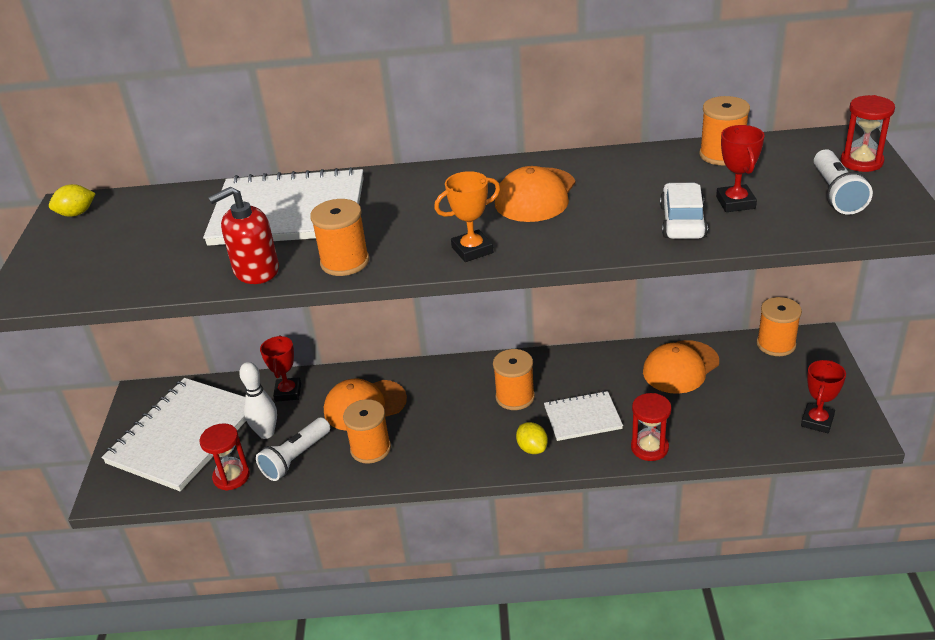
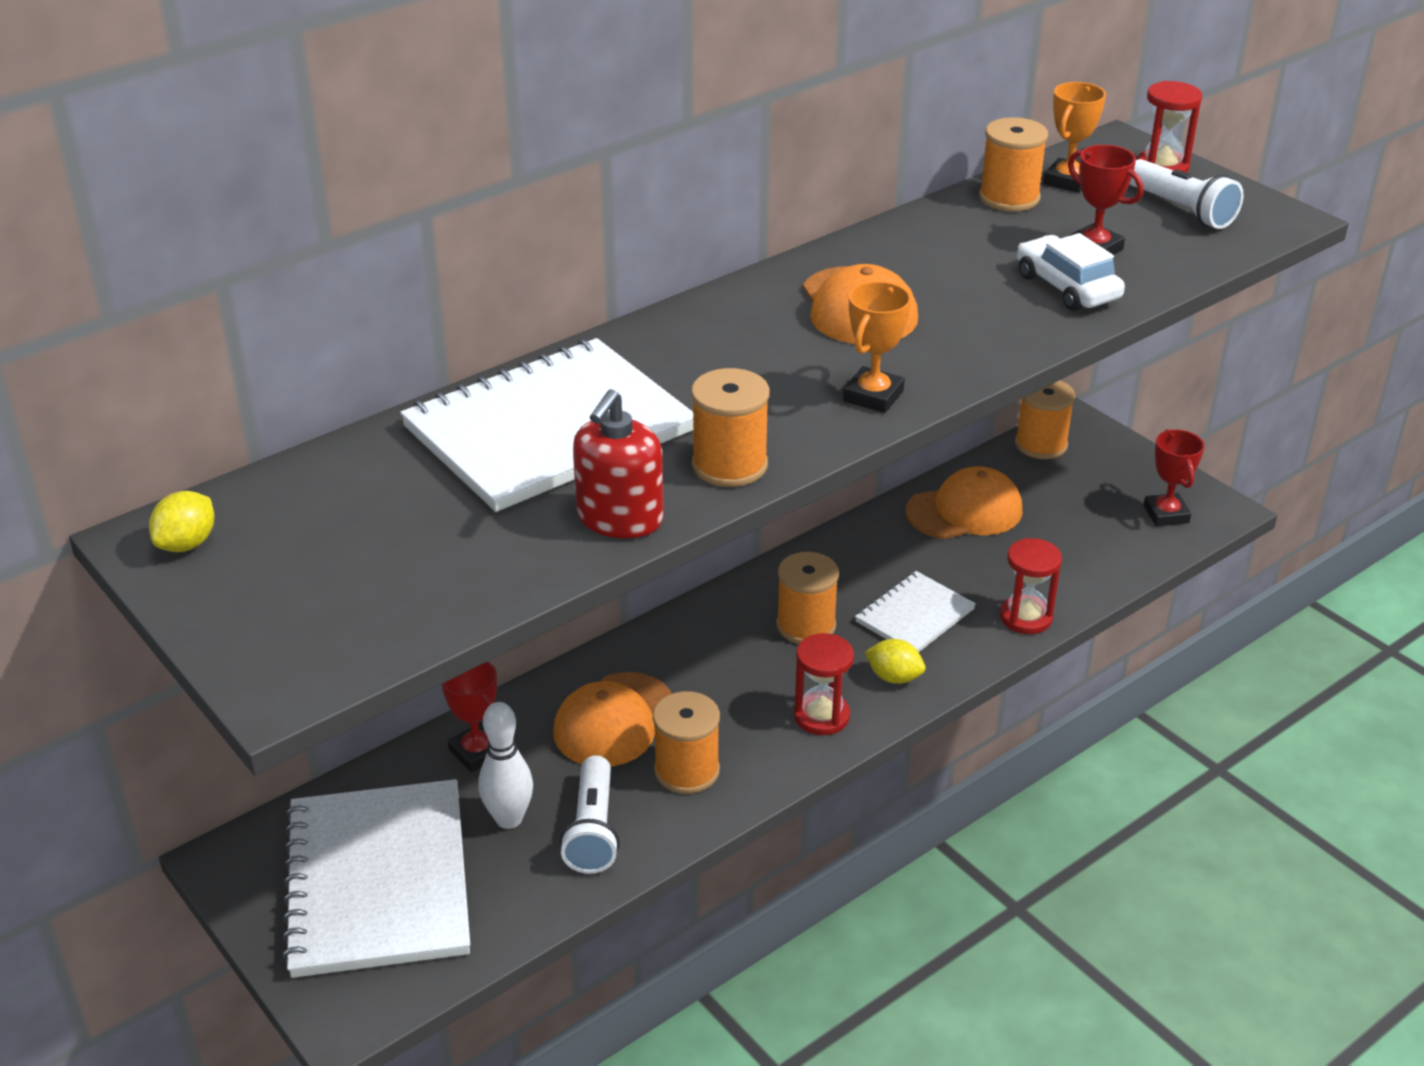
camera: 40 degrees left, 0 degrees up
red hourglass [199,423,250,491] -> red hourglass moved to [794,633,854,735]
orange cap [643,340,719,394] -> orange cap turned 120 degrees counterclockwise [906,466,1023,539]
none -> orange trophy [1043,82,1106,193]

